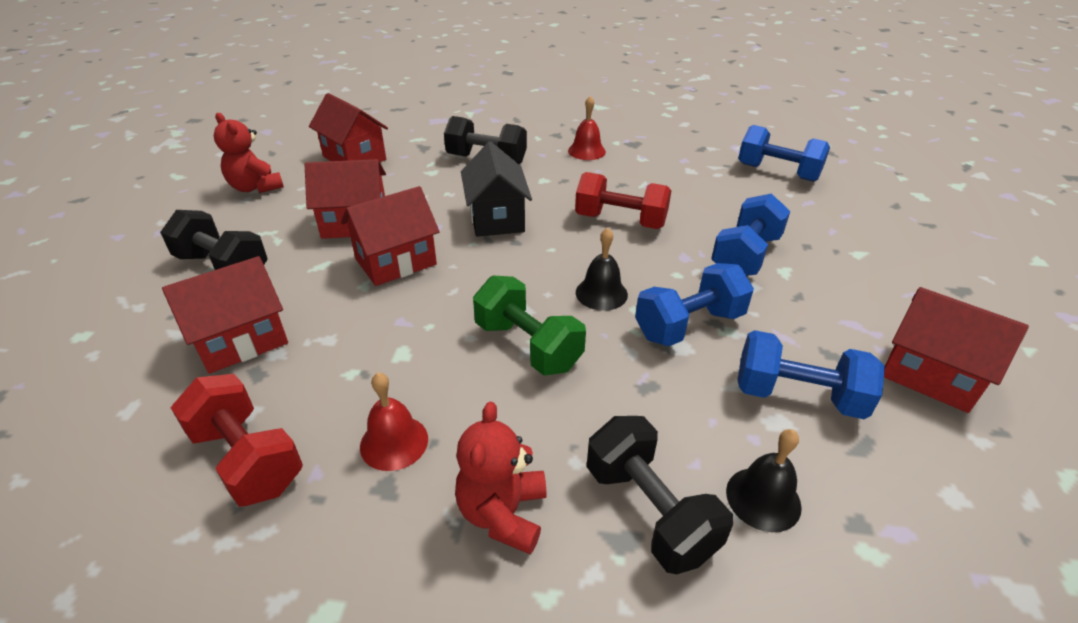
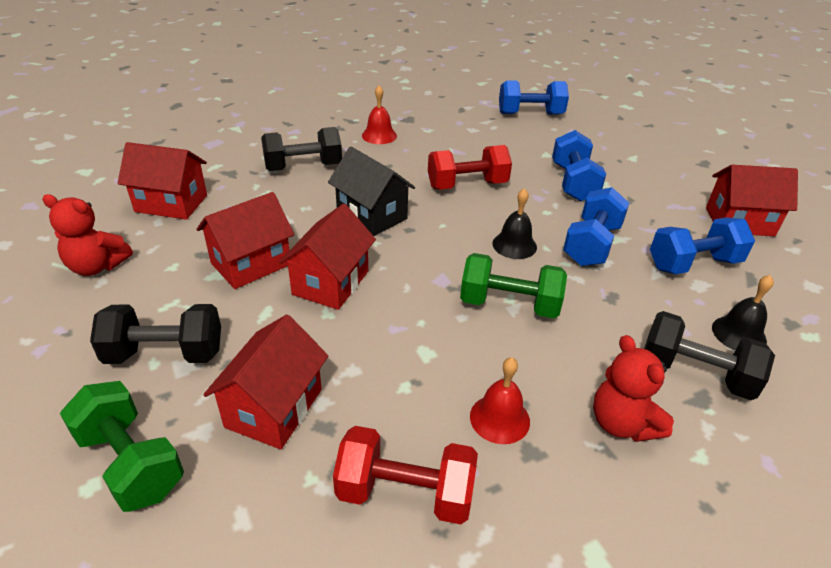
camera: 35 degrees left, 0 degrees up
none -> green dumbbell [60,381,184,512]

